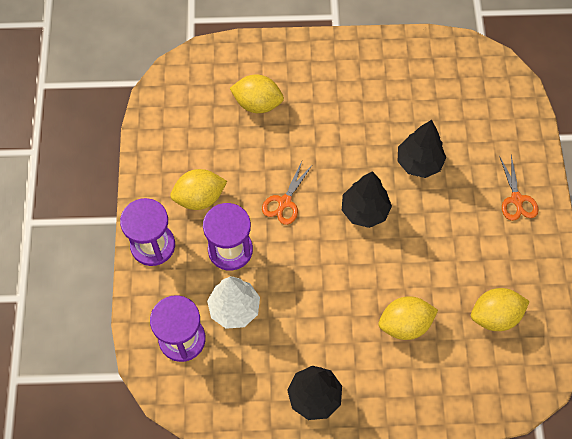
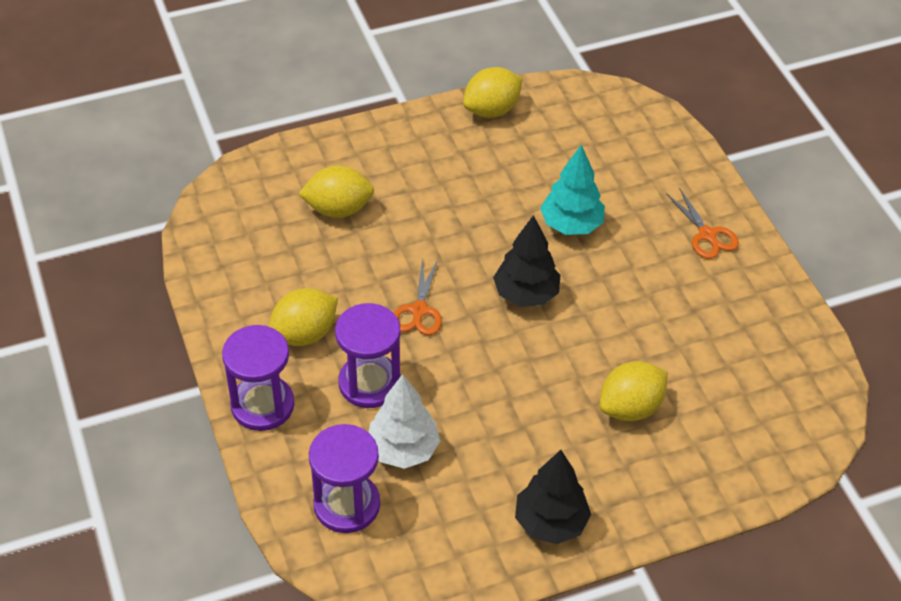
camera: 20 degrees left, 15 degrees down
black tree [397,120,446,178] -> turquoise tree [540,145,605,235]
yellow lemon [471,288,530,331] -> yellow lemon moved to [463,67,523,118]

